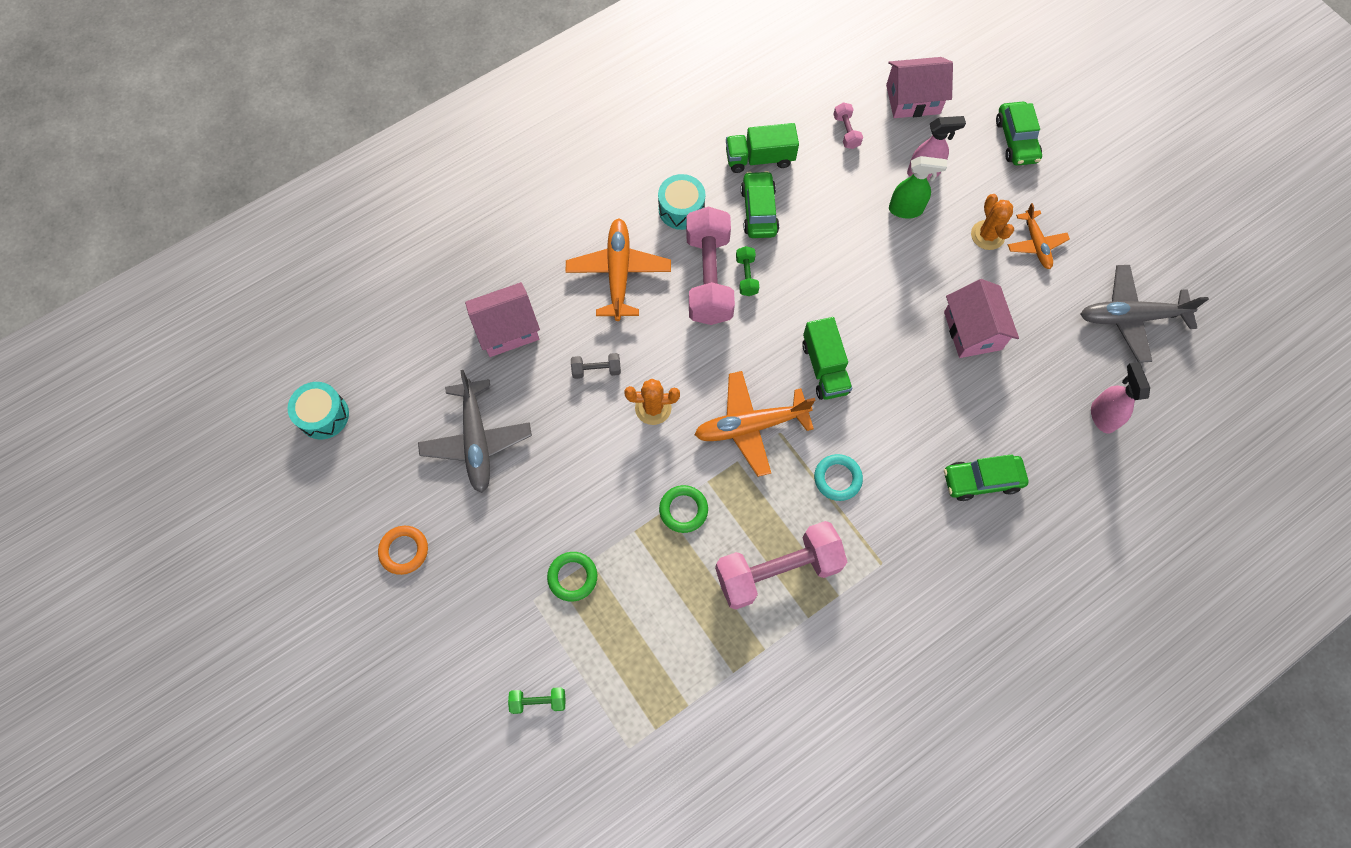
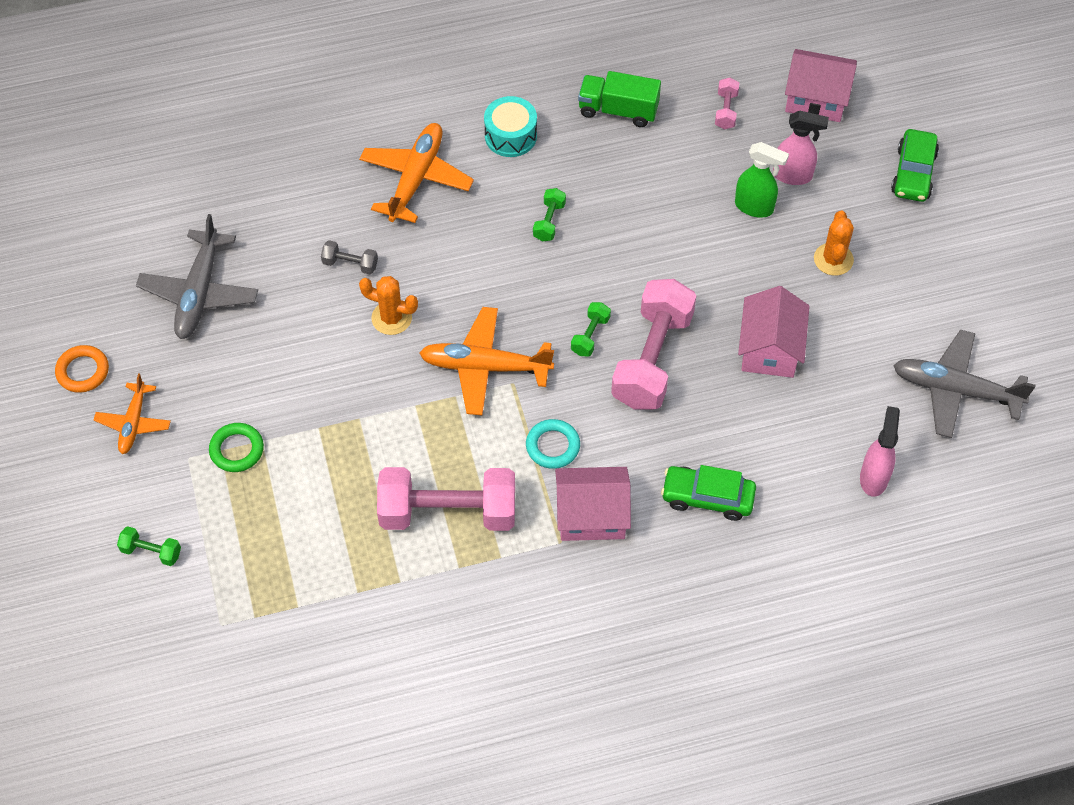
camera: 20 degrees right, 10 degrees down
turquoise drum [288,382,349,439] -> none
pink house [465,282,540,357] -> pink house moved to [555,467,631,541]
green ring [659,485,708,533] -> none
pink dumbbell [686,206,735,325] -> pink dumbbell moved to [611,279,696,409]
green car [741,171,779,238] -> none
green truck [802,317,852,400] -> green dumbbell [571,302,611,357]
orange plane [1008,203,1070,269] -> orange plane moved to [94,374,171,454]

